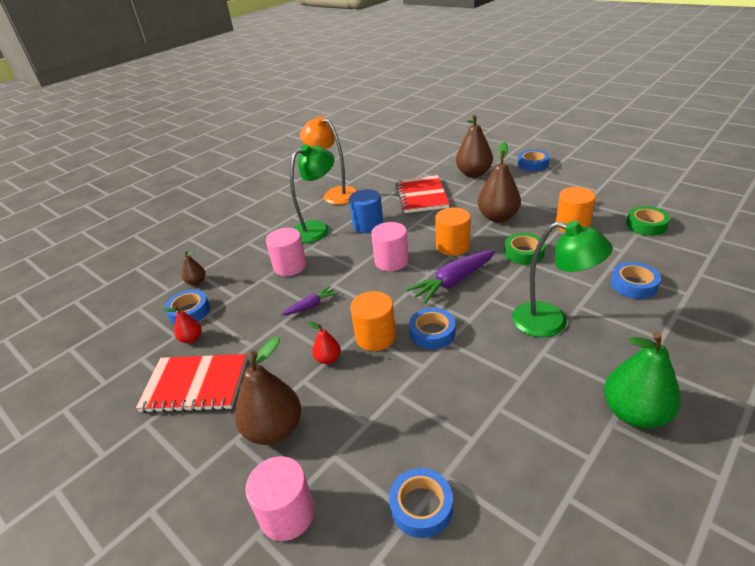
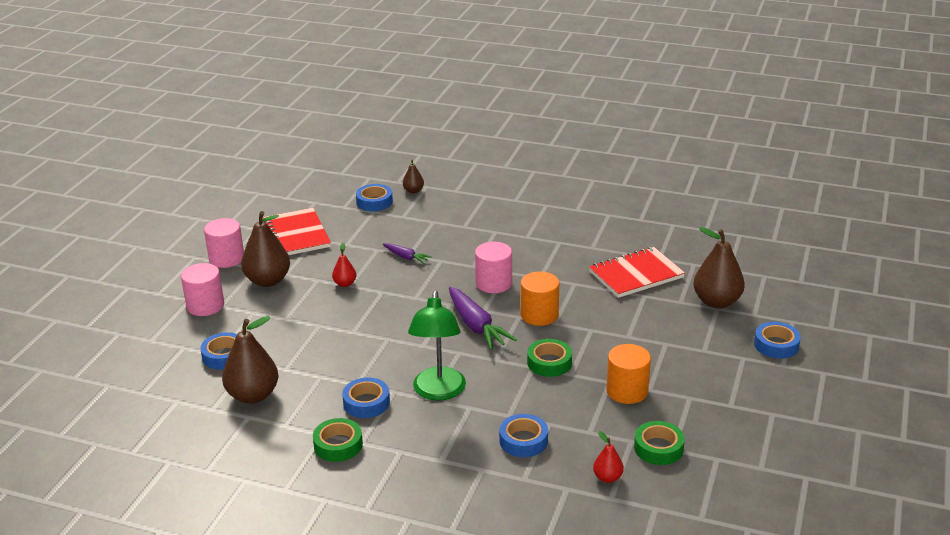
camera: 65 degrees right, 5 degrees down
red pear [163,306,202,343] -> red pear moved to [593,431,624,483]
pink cylinder [266,228,307,276] -> pink cylinder moved to [204,218,244,268]
green lamp [290,144,335,243] -> none
orange lamp [300,116,358,205] -> none
blue cylinder [349,189,383,233] -> none
orange cylinder [350,291,396,351] -> none
purple carrot [406,250,495,304] -> purple carrot turned 150 degrees counterclockwise [449,287,517,350]
blue tape [409,308,455,349] -> blue tape moved to [342,377,390,418]
brown pear [478,142,521,223] -> brown pear moved to [222,316,279,404]
green pear [604,332,681,429] -> green tape [313,418,363,462]

